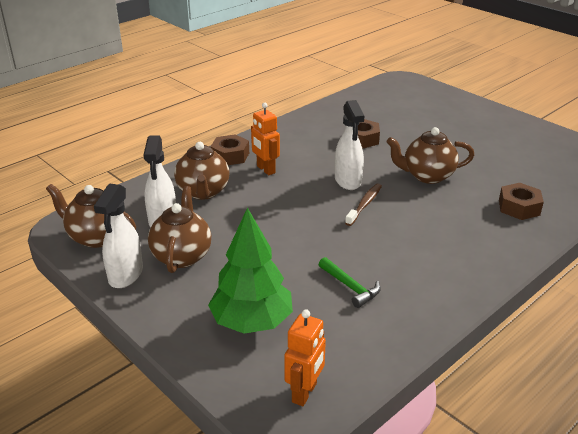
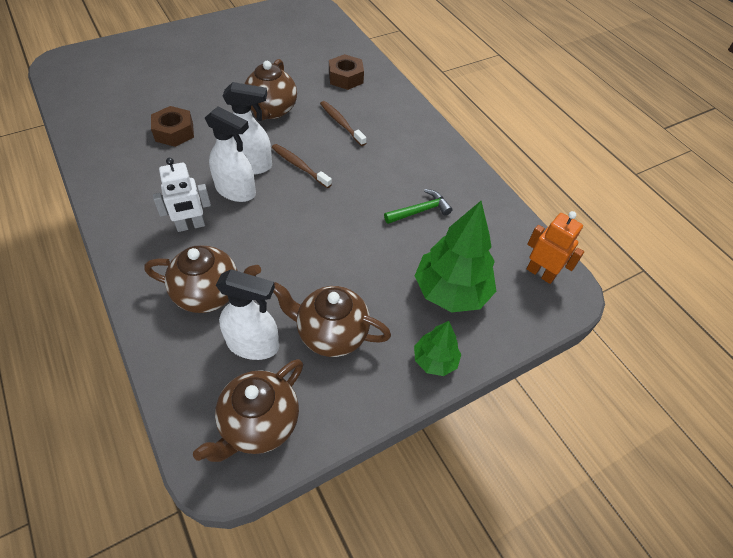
camera: 80 degrees left, 20 degrees up
white spray bottle [94,183,143,288] -> white spray bottle moved to [205,107,256,202]
brown nut [210,134,249,165] -> none
orange robot [251,103,280,175] -> white robot [153,158,211,232]
none -> brown toothbrush [320,101,366,146]
none -> green tree [414,321,461,376]

